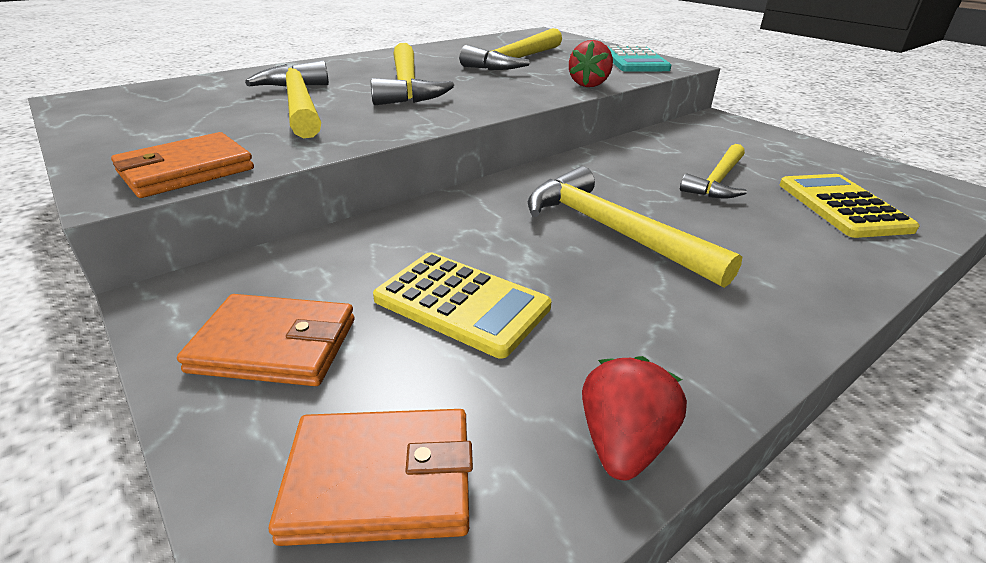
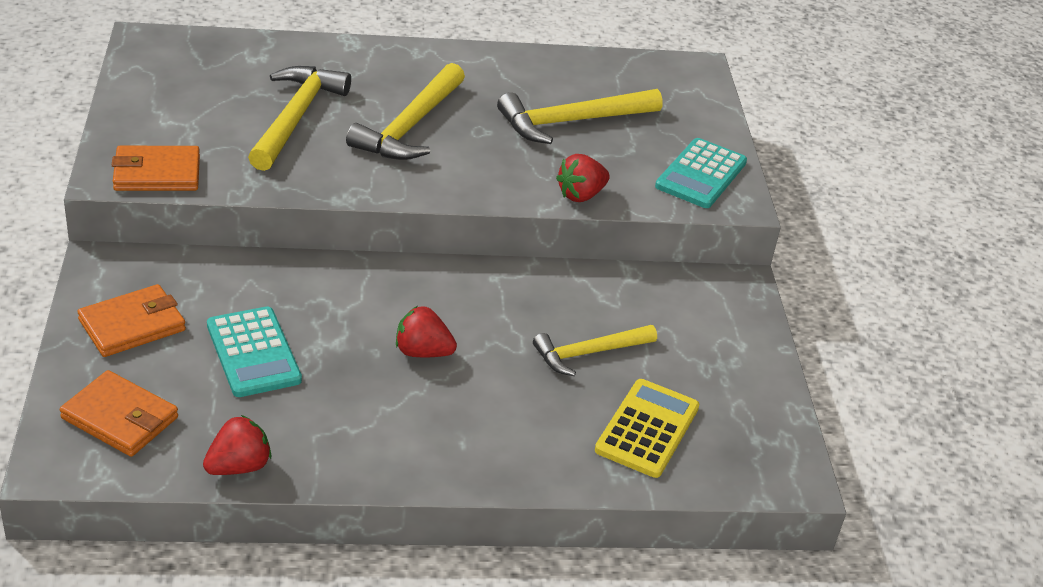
camera: 30 degrees right, 5 degrees up
orange wallet [177,294,355,386] -> orange wallet turned 75 degrees counterclockwise [77,284,186,357]
yellow calculator [373,252,551,358] -> turquoise calculator [207,306,302,397]
yellow hammer [528,166,742,288] -> red strawberry [396,306,457,357]

